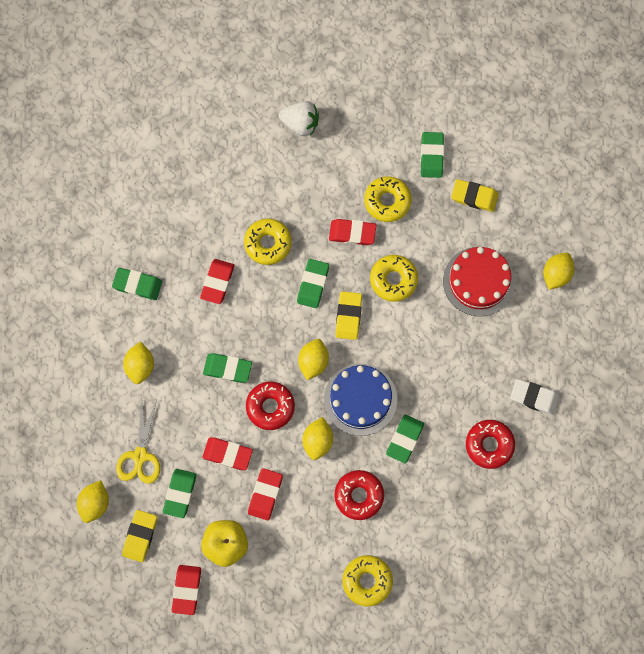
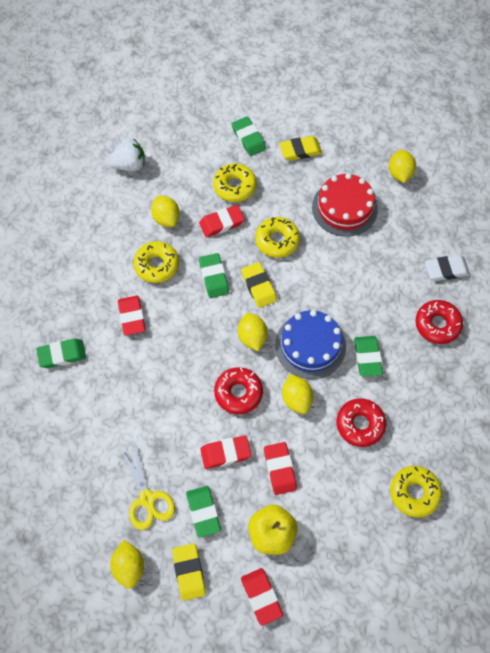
camera: 30 degrees left, 10 degrees down
yellow lemon [123,341,154,384] -> yellow lemon moved to [151,196,180,227]
green eraser [203,353,252,383] -> none

